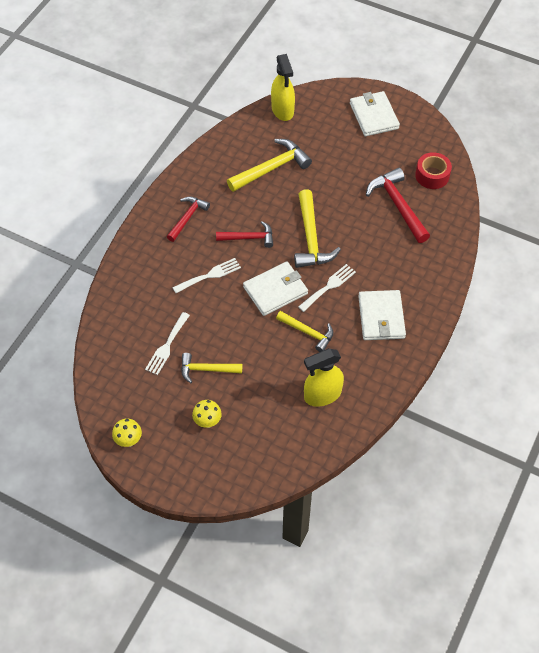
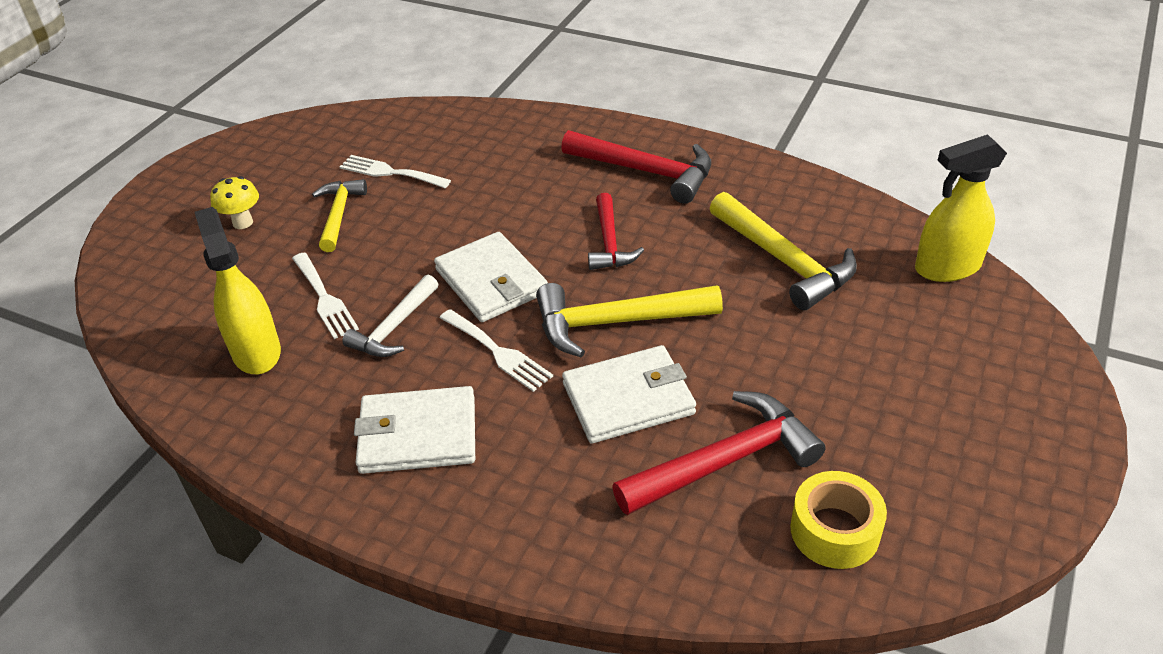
camera: 90 degrees right, 15 degrees down
yellow mushroom [112,419,142,447] -> none
red hammer [167,196,210,242] -> red hammer [561,130,711,204], size x1.57
white fork [172,258,241,293] -> white fork moved to [292,252,359,339]
yellow hammer [276,311,333,352] -> white hammer [342,275,439,357]
white wallet [350,91,400,136] -> white wallet moved to [562,345,696,444]
red tape [415,152,452,189] -> yellow tape [790,471,887,569]

